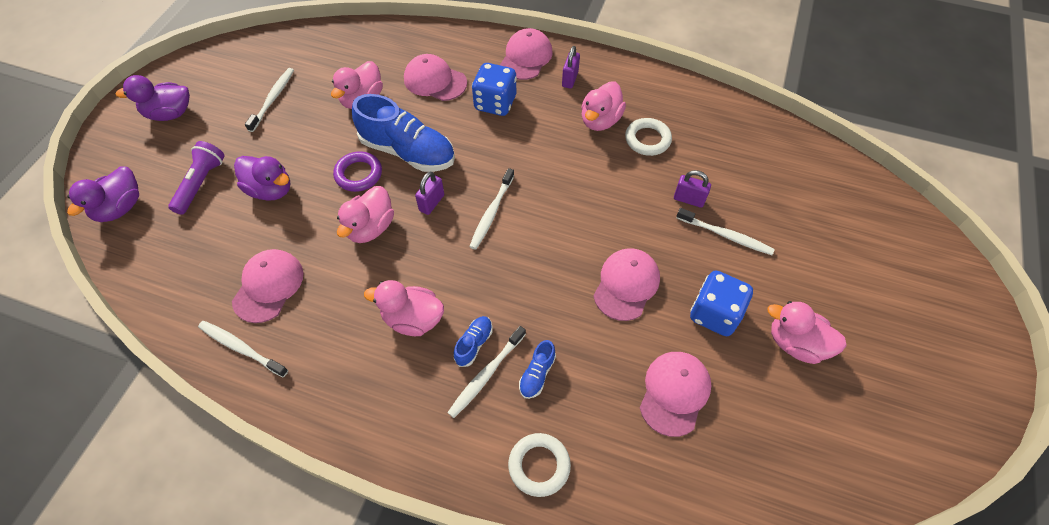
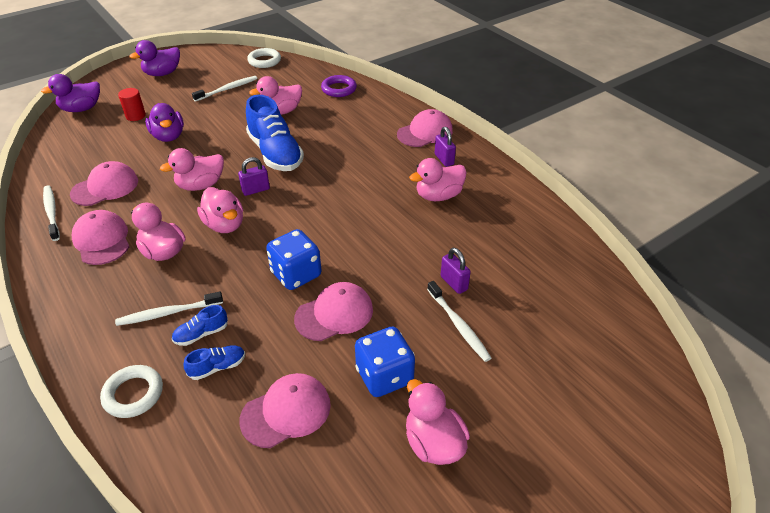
camera: 35 degrees right, 15 degrees down
purple duck [116,75,190,121] -> purple duck turned 60 degrees counterclockwise [130,40,180,76]
purple flashlight [168,141,225,215] -> red cylinder [118,88,146,121]
purple ring [333,151,382,192] -> purple ring moved to [321,75,357,97]
pink cap [404,54,467,101] -> pink cap moved to [72,210,129,265]
blue shoe [454,316,493,367] -> blue shoe moved to [184,345,245,380]
white toothbrush [469,168,515,250] -> none
blue dice [472,63,517,116] -> blue dice moved to [266,229,321,290]
purple padlock [562,46,580,89] -> purple padlock turned 75 degrees counterclockwise [435,127,456,167]
white ring [625,118,672,156] -> white ring moved to [247,48,281,68]
none -> pink duck [197,187,243,233]

